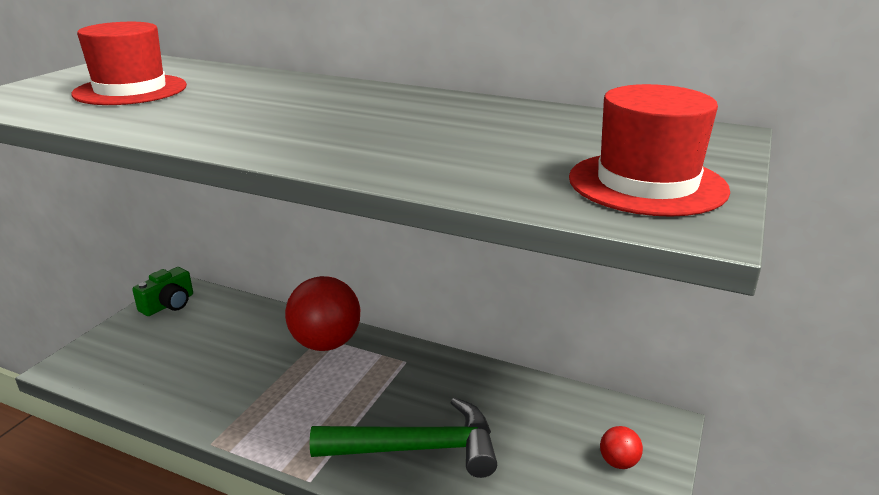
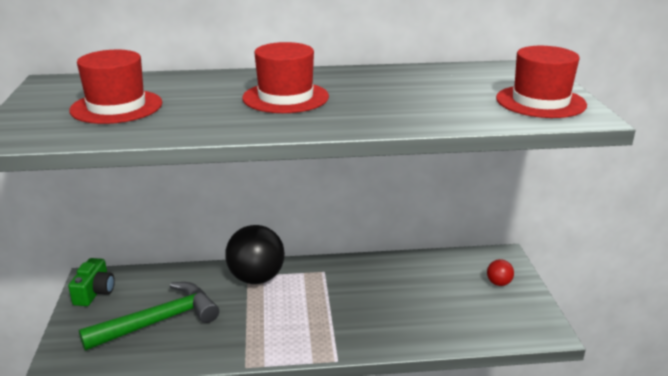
camera: 30 degrees left, 0 degrees up
red ball [285,276,360,351] -> black ball [225,225,285,284]
green hammer [310,397,497,478] -> green hammer moved to [79,282,219,351]
none -> red hat [242,42,329,113]

